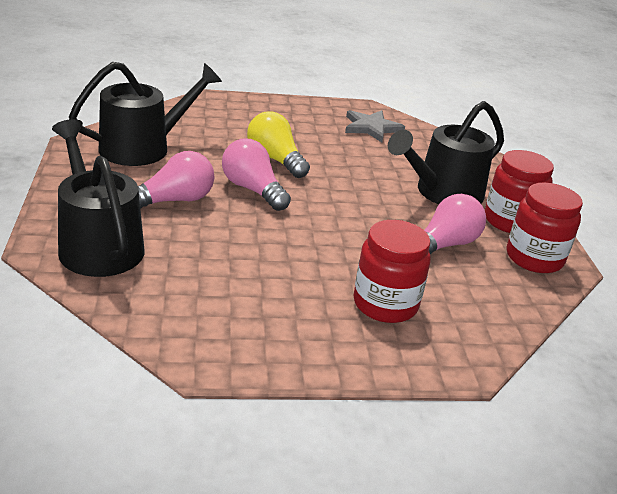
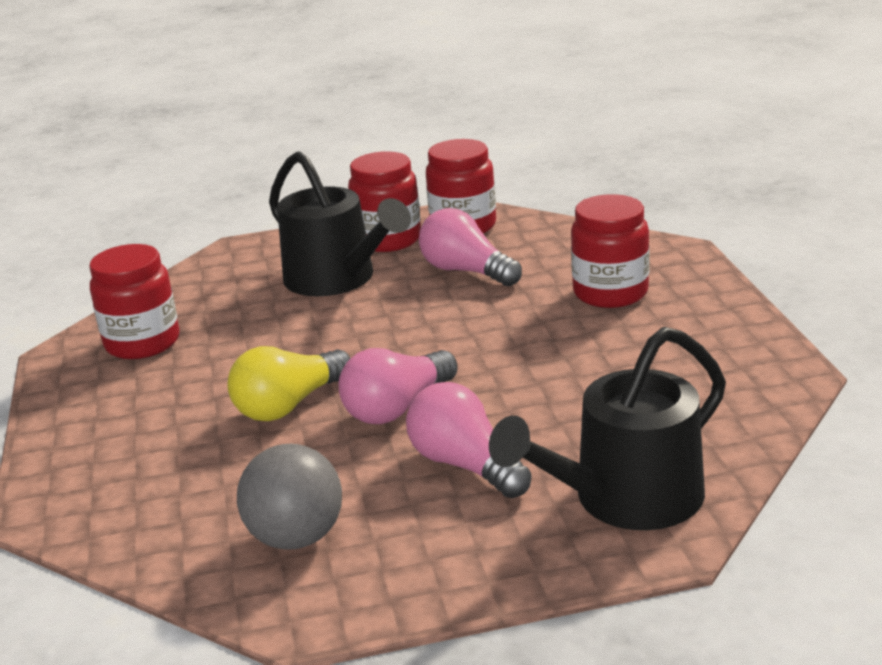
camera: 90 degrees left, 5 degrees down
black watering can [69,62,222,166] -> grey ball [237,444,342,550]
grey star [345,110,405,142] -> red jar [89,244,180,359]

